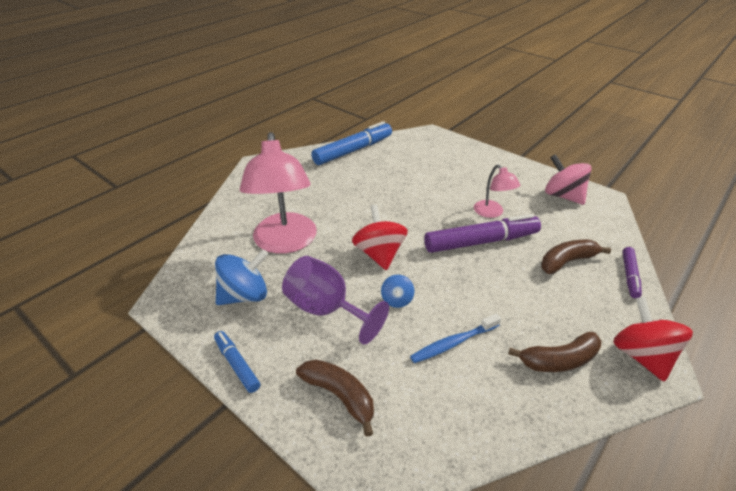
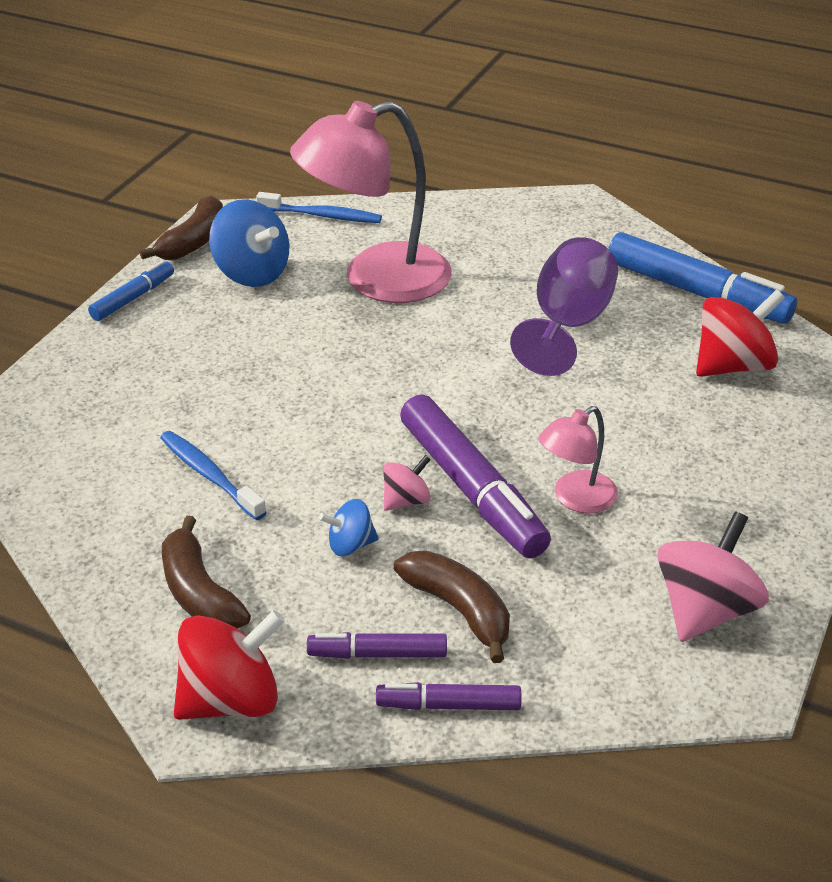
camera: 75 degrees right, 0 degrees up
purple goblet [282,256,389,345] -> purple goblet moved to [510,237,618,376]
brown banana [296,359,374,437] -> brown banana moved to [139,195,223,260]
red spinning top [352,204,408,270] -> red spinning top moved to [696,289,785,377]
blue spinning top [381,275,415,308] -> blue spinning top moved to [319,499,379,556]
none -> blue toothbrush [256,192,382,223]
none -> purple marker [307,632,447,659]
none -> pink spinning top [383,455,431,511]

